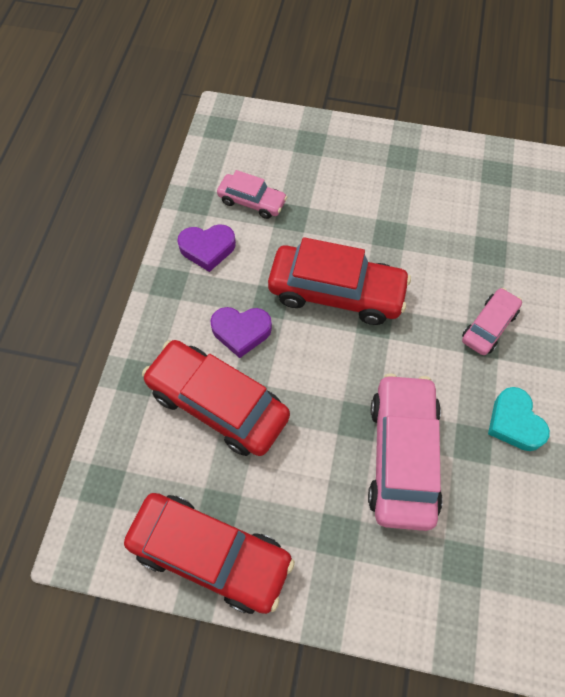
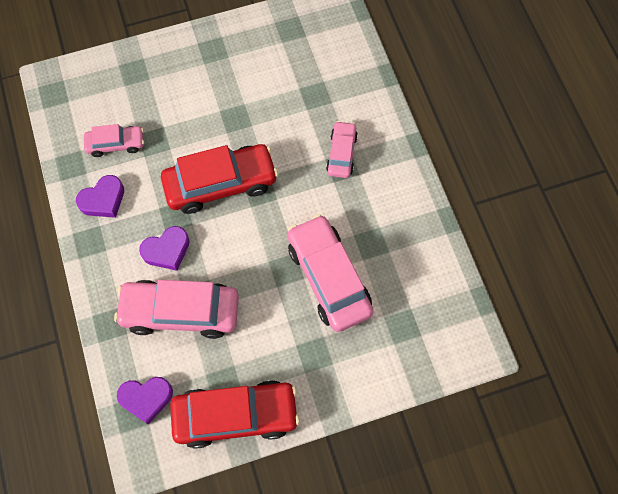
camera: 30 degrees left, 5 degrees up
red car [142,340,290,456] -> pink car [114,280,239,339]
turquoise heart [488,387,550,451] -> none
none -> purple heart [117,377,173,424]

